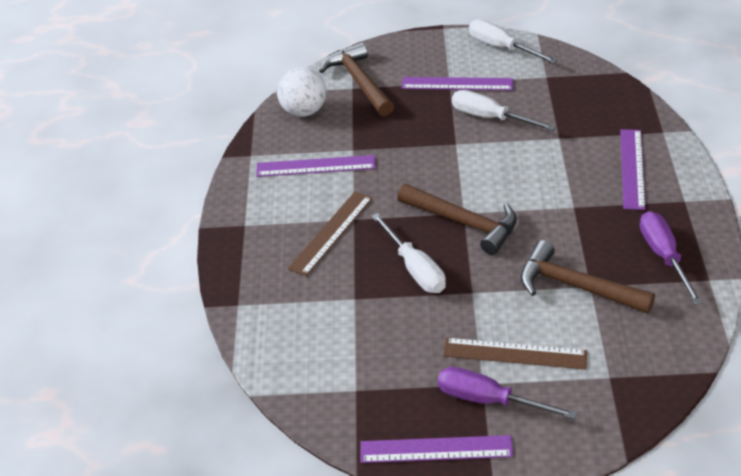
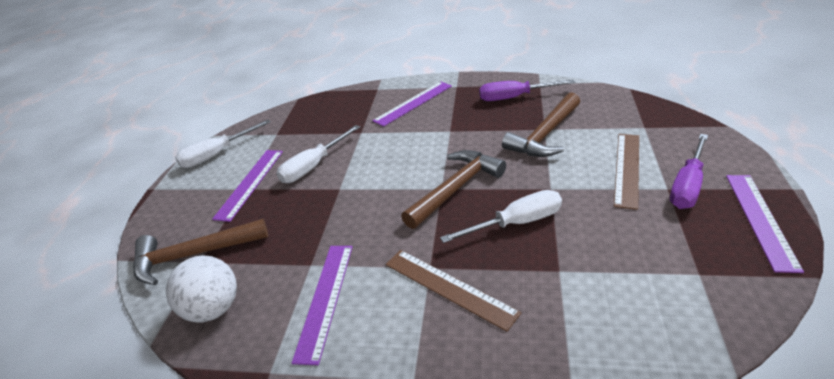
camera: 80 degrees left, 5 degrees down
purple ruler [620,129,646,210] -> purple ruler turned 60 degrees counterclockwise [372,81,452,127]

